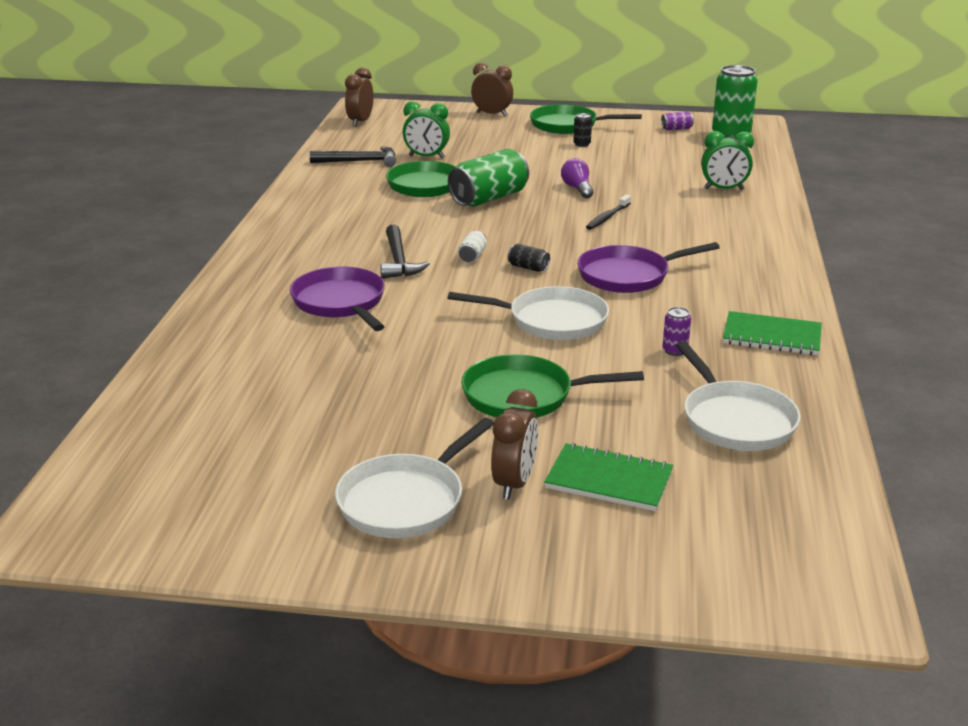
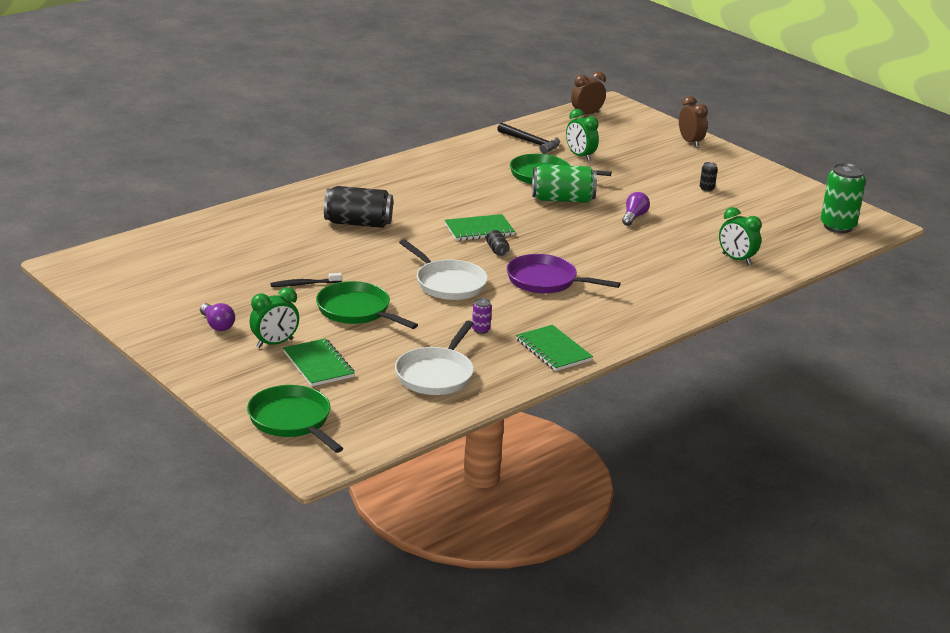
camera: 40 degrees right, 0 degrees up
purple pan [290,267,385,331] -> black can [324,186,393,228]
white pan [335,418,494,538] -> purple light bulb [200,303,235,331]
black hammer [380,224,430,279] -> none
white can [458,231,487,263] -> green notebook [444,214,515,241]
brown clock [491,389,538,500] -> green clock [250,287,299,348]
green pan [530,104,642,134] -> green pan moved to [247,385,344,453]
black toothbrush [586,195,631,230] -> black toothbrush moved to [270,273,342,287]
purple can [661,112,694,130] -> none

